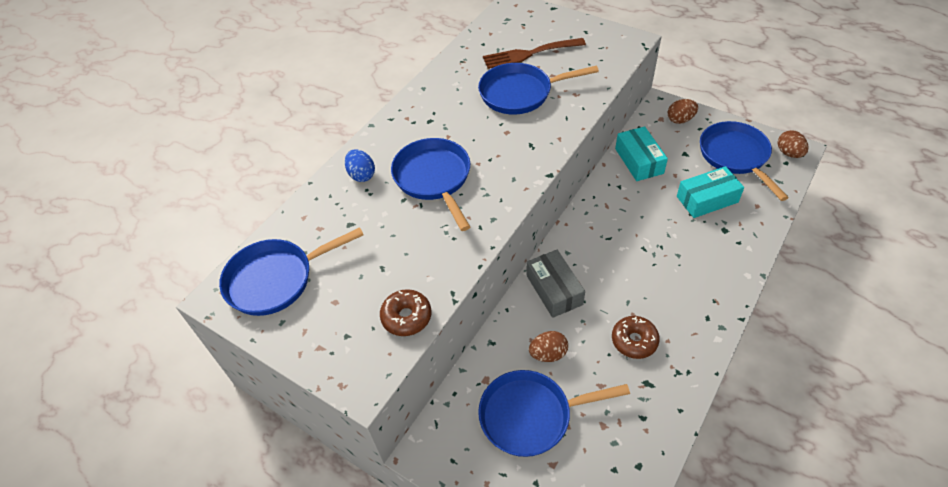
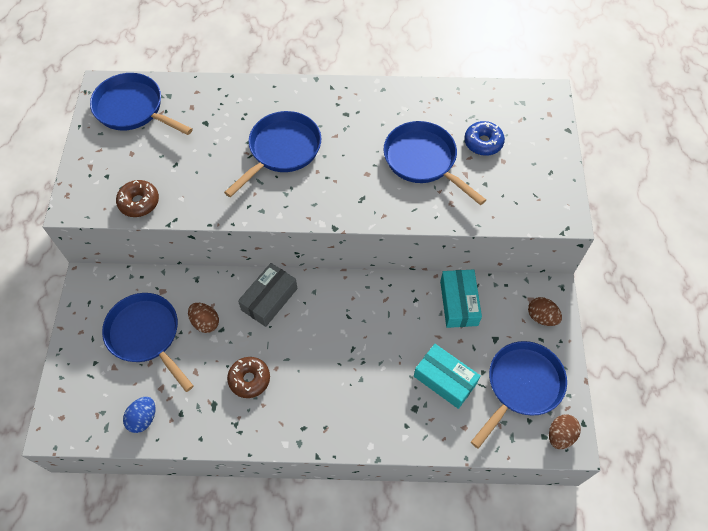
camera: 55 degrees right, 10 degrees up
blue egg [345,149,375,182] -> blue egg moved to [123,397,155,433]
brown fork [483,38,586,69] -> blue donut [464,121,505,156]
turquoise box [615,126,668,181] -> turquoise box turned 45 degrees counterclockwise [440,269,482,328]

